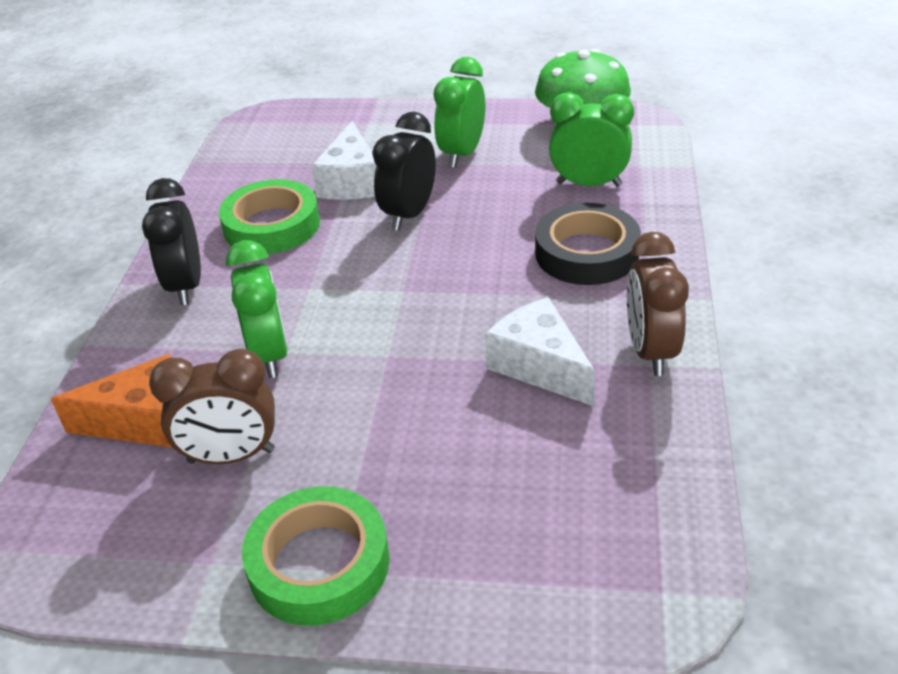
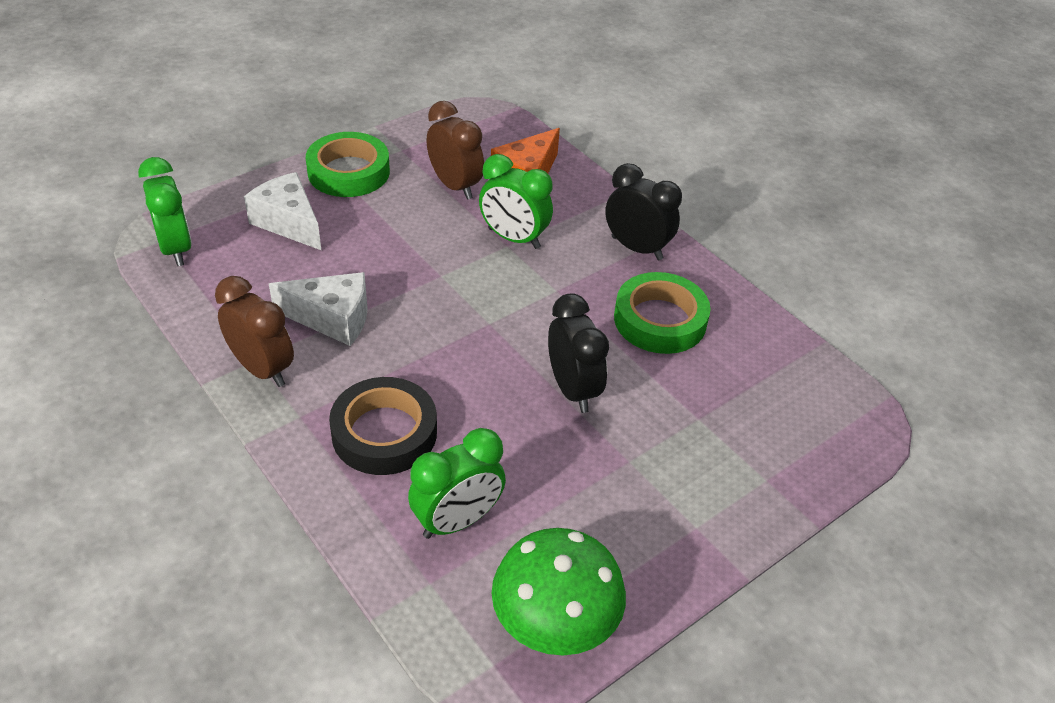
camera: 130 degrees right, 5 degrees up
brown clock [149,349,275,464] -> brown clock turned 105 degrees clockwise [426,101,484,200]
white cheese [311,121,376,200] -> white cheese moved to [244,172,322,251]
green clock [434,57,485,168] -> green clock moved to [138,157,192,266]

